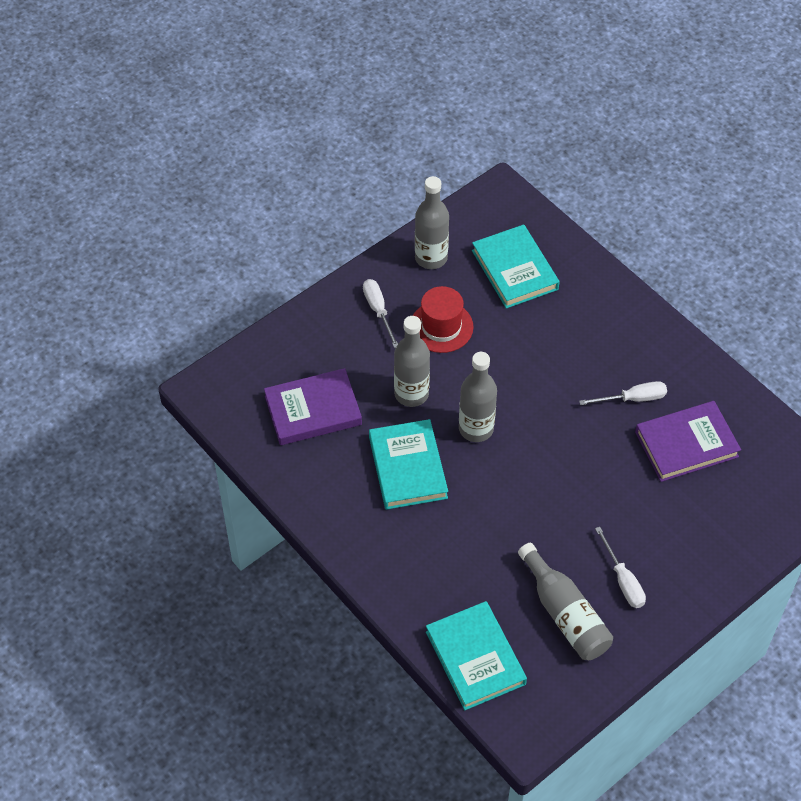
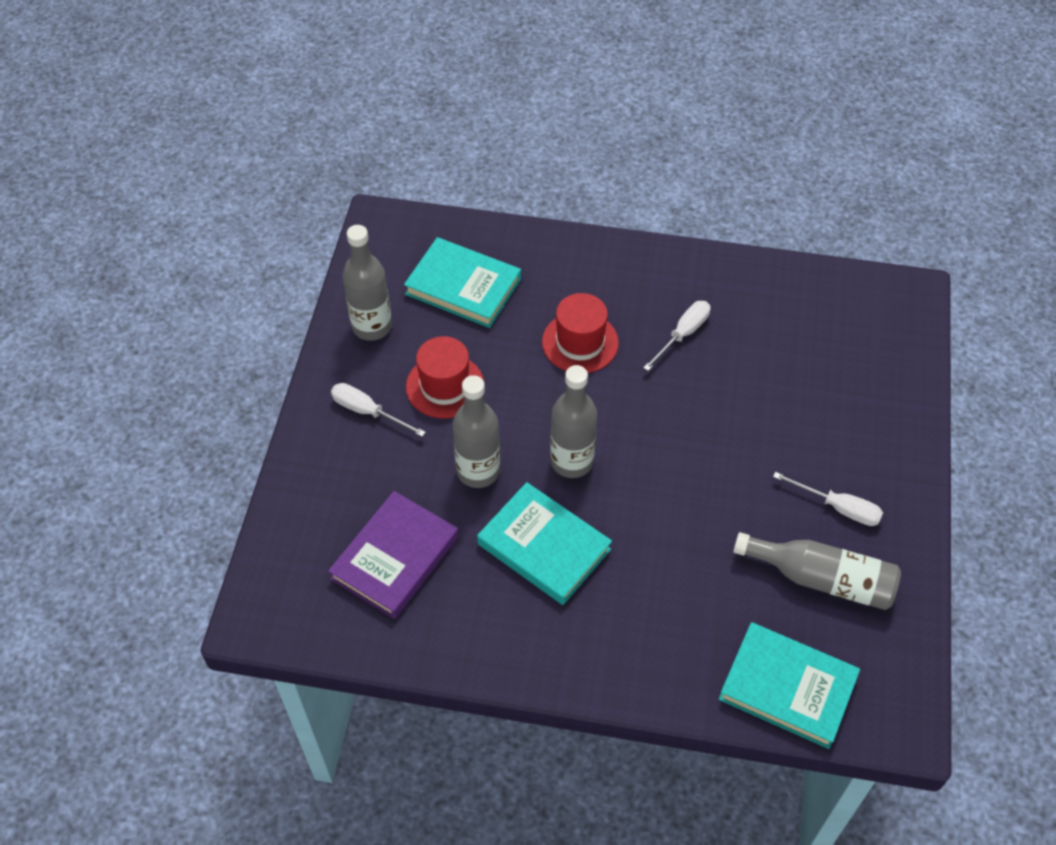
camera: 40 degrees left, 0 degrees up
purple book [635,401,741,482] -> none
none -> red hat [542,293,619,373]

